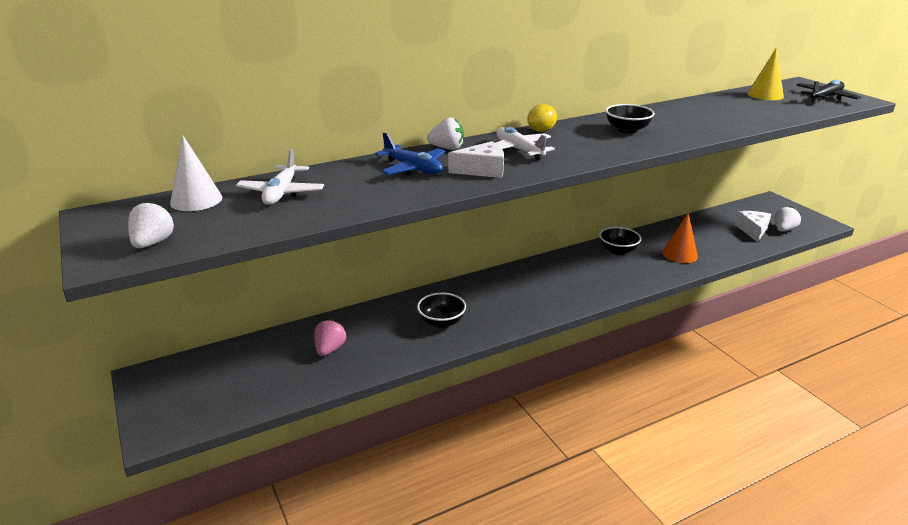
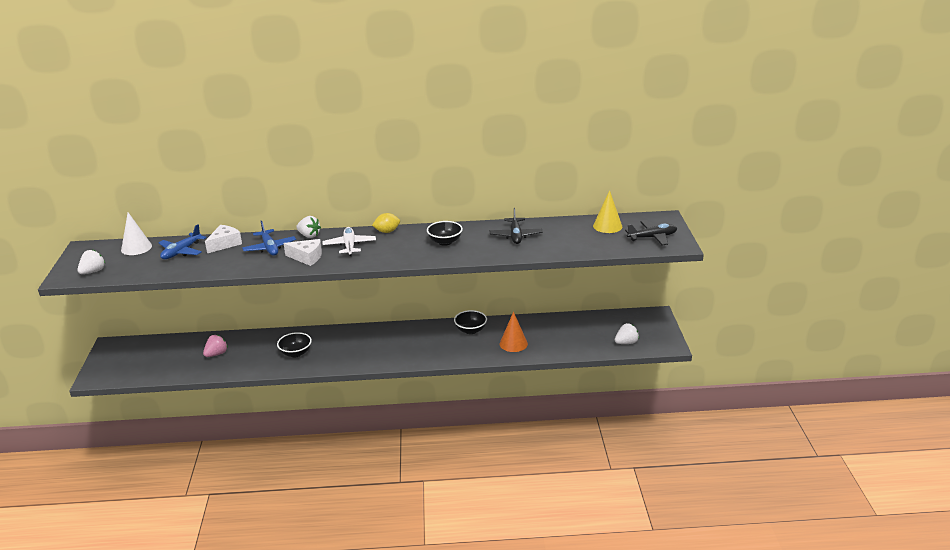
camera: 25 degrees right, 0 degrees up
white plane [236,149,324,205] -> blue plane [159,224,207,259]
white cheese [735,211,771,242] -> white cheese moved to [205,225,242,253]
none -> black plane [490,208,543,244]

